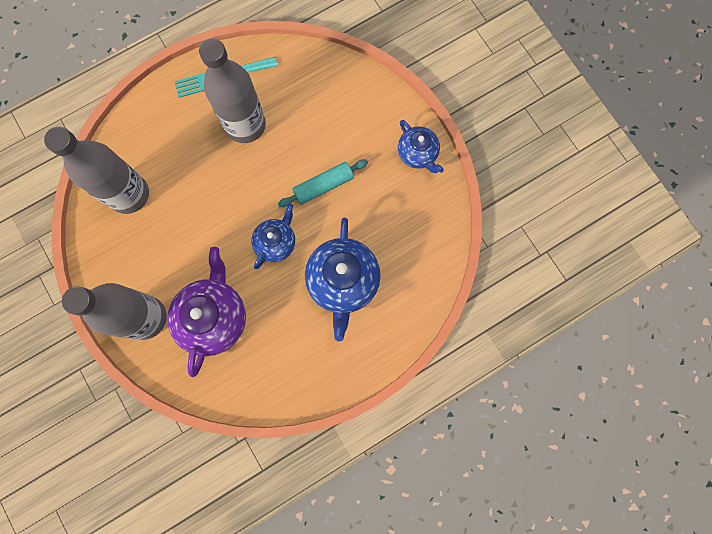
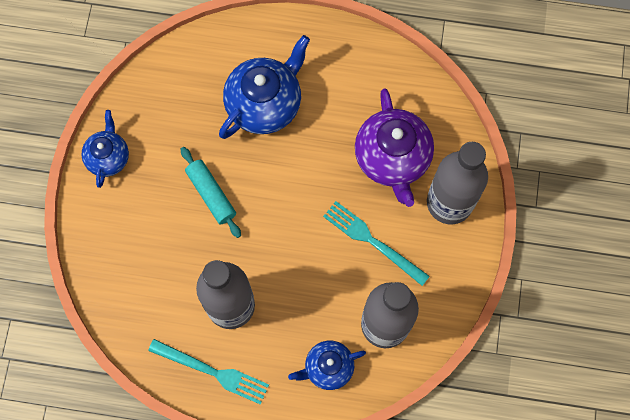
camera: 140 degrees left, 5 degrees down
purple teapot [167,247,246,377] -> purple teapot turned 60 degrees counterclockwise [355,88,434,207]
blue teapot [252,204,295,269] -> blue teapot moved to [288,341,366,390]
turquoise rolling pin [278,159,368,207] -> turquoise rolling pin turned 45 degrees clockwise [181,147,241,238]
none -> turquoise fork [323,201,430,286]

